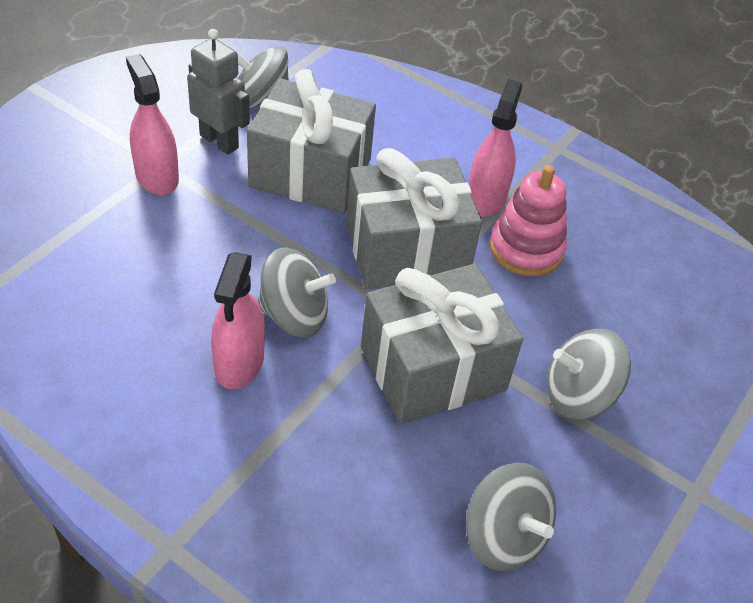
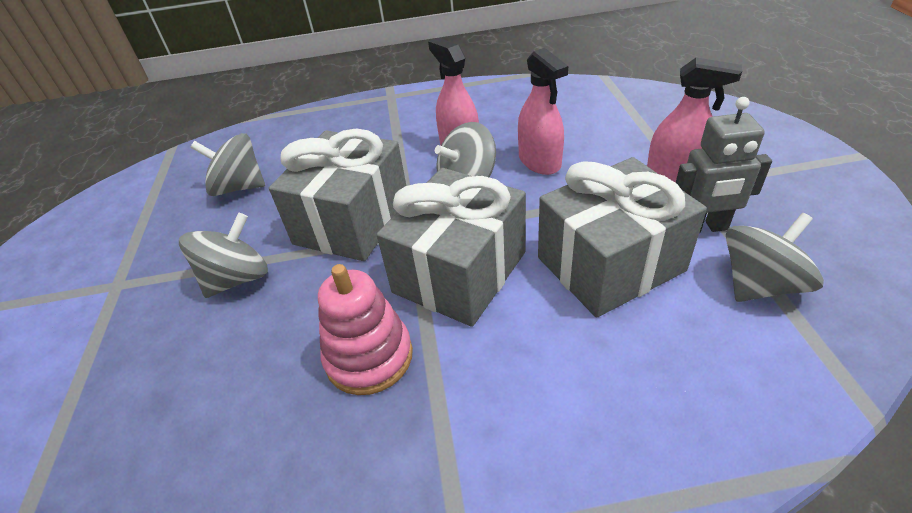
camera: 145 degrees right, 5 degrees down
pink spray bottle [469,79,522,217] -> pink spray bottle moved to [518,48,568,175]

